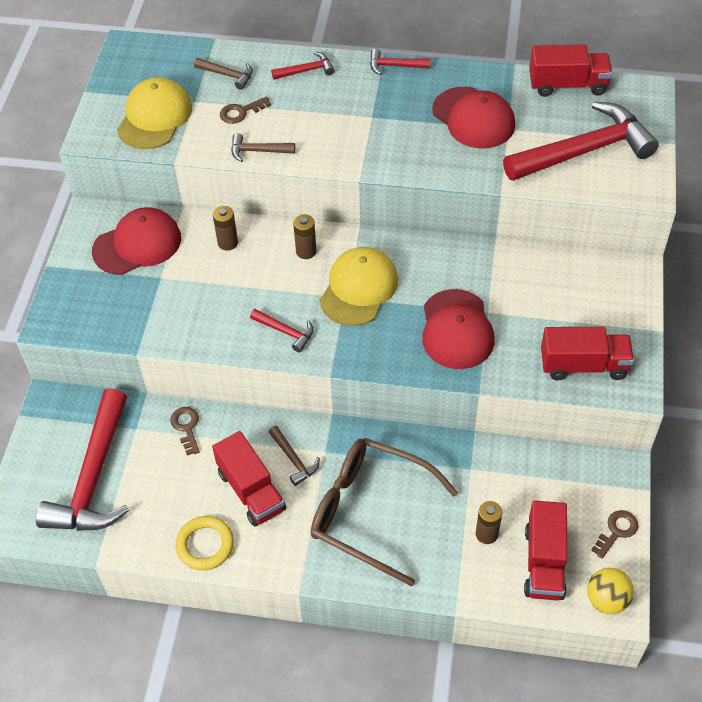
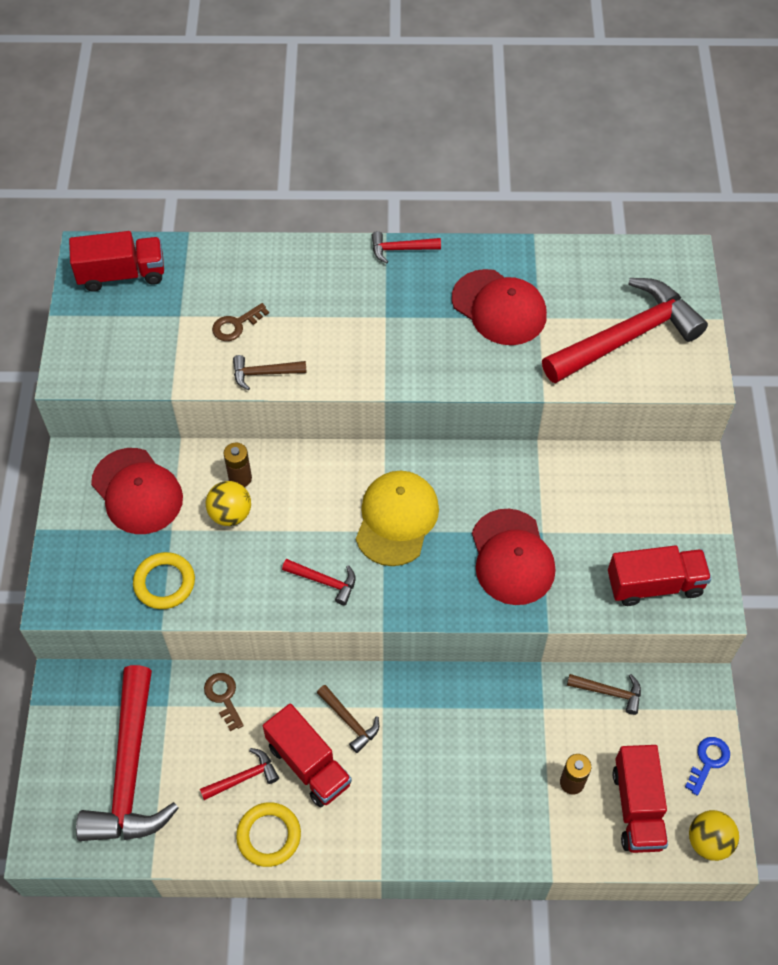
camera: 10 degrees left, 5 degrees up
red cap [92,207,181,275] -> red cap turned 90 degrees clockwise [91,448,183,534]
yellow cap [117,77,192,149] -> none
brown hammer [194,58,253,90] -> brown hammer moved to [567,674,641,715]
red hammer [271,51,334,80] -> red hammer moved to [200,748,279,800]
brown battery [293,214,317,259] -> none
brown glasses [311,438,458,586] -> none
red truck [529,44,613,97] -> red truck moved to [69,231,164,292]
brown key [591,510,639,559] -> blue key [685,737,730,796]
none -> yellow ring [133,552,195,609]
none -> yellow ball [206,481,251,526]

